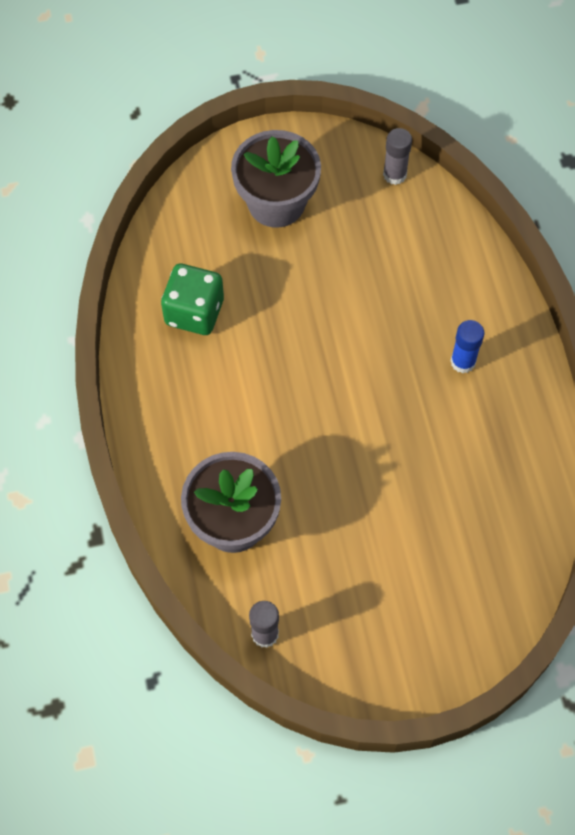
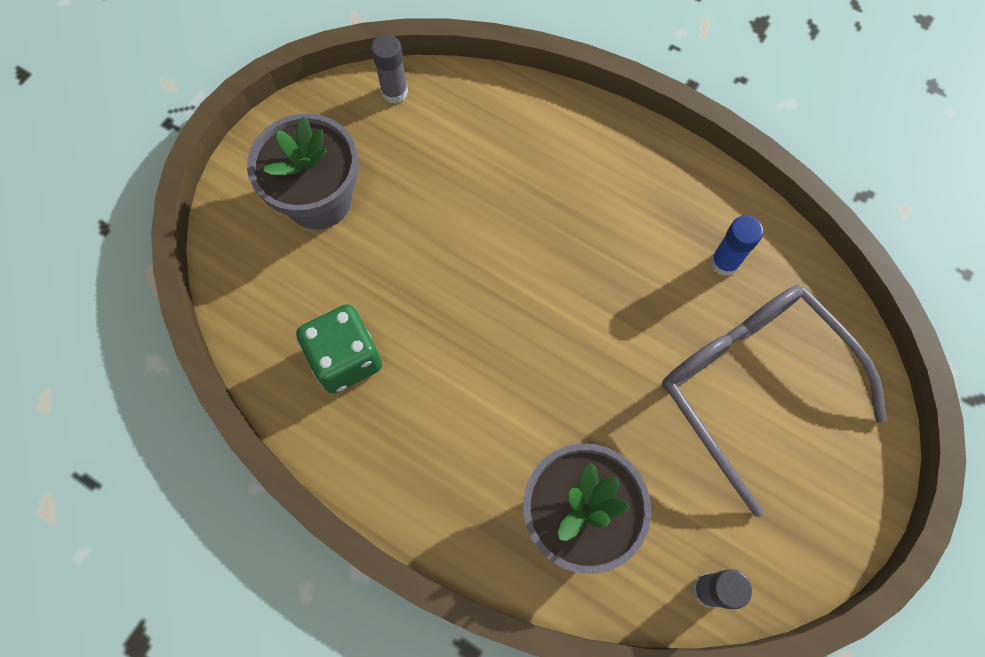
camera: 45 degrees left, 5 degrees up
blue glue stick [451,320,485,373] -> blue glue stick moved to [710,216,763,276]
none -> grey glasses [662,285,887,517]

